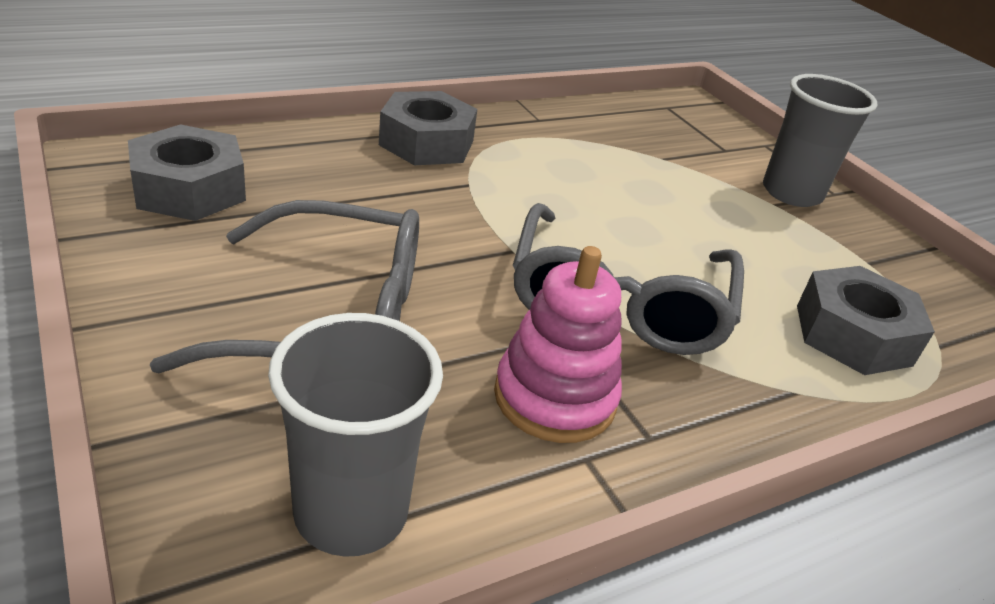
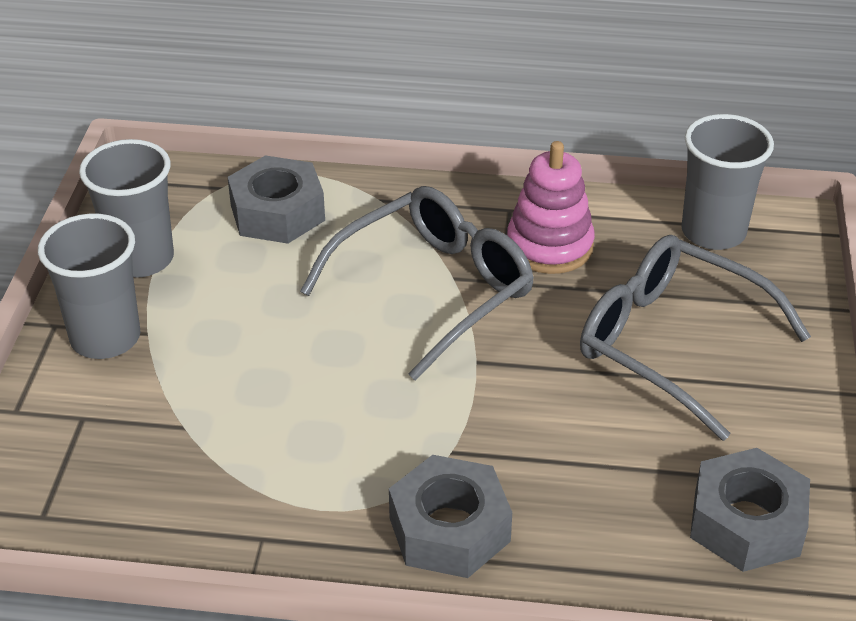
camera: 140 degrees left, 5 degrees up
none -> grey cup [79,139,174,277]

